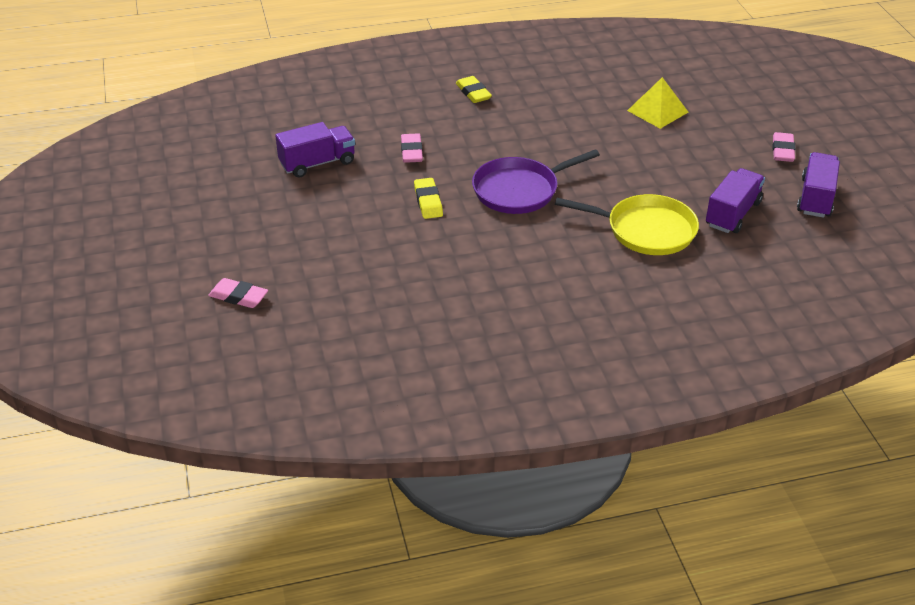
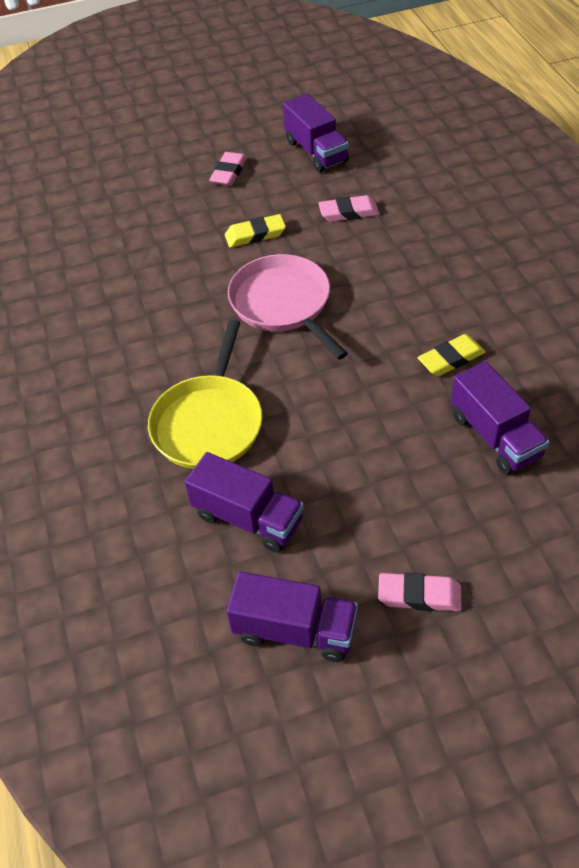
camera: 90 degrees right, 10 degrees up
pink eraser [208,278,268,308] -> pink eraser moved to [209,152,247,186]
yellow eraser [456,76,492,103] -> yellow eraser moved to [418,334,485,376]
purple pan [472,149,600,214] -> pink pan [228,254,348,360]
yellow pyramid [627,77,688,129] -> purple truck [451,361,549,475]

